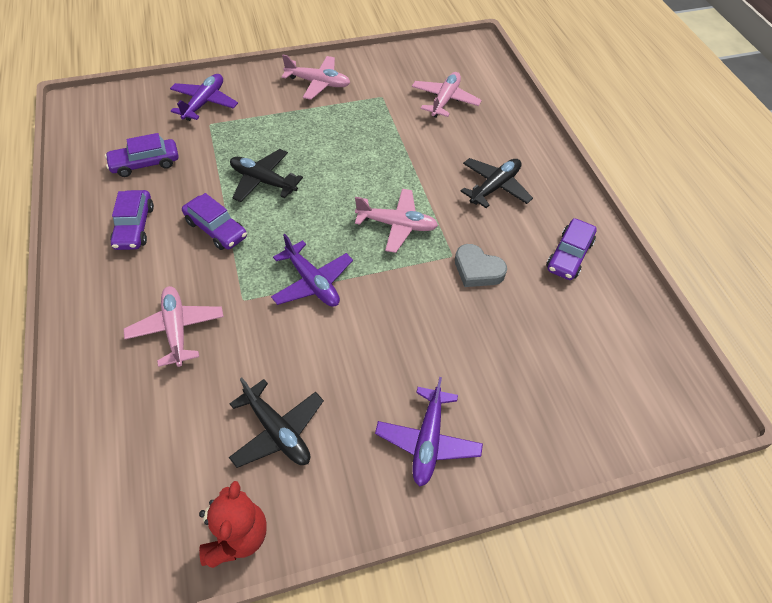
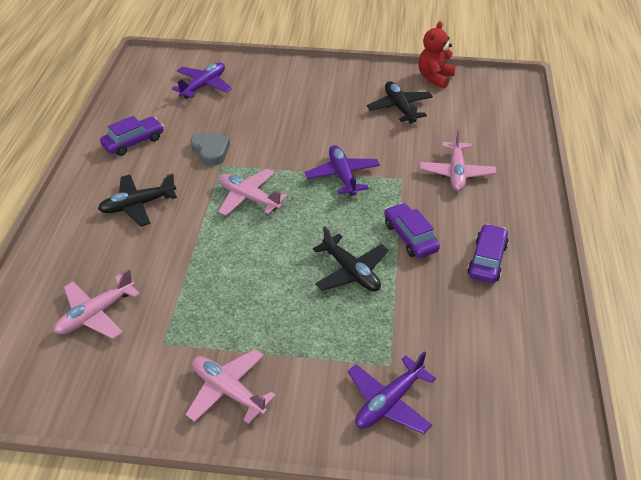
camera: 155 degrees left, 10 degrees down
purple car [105,133,179,177] -> none
purple plane [375,377,483,486] -> purple plane moved to [172,62,232,99]

